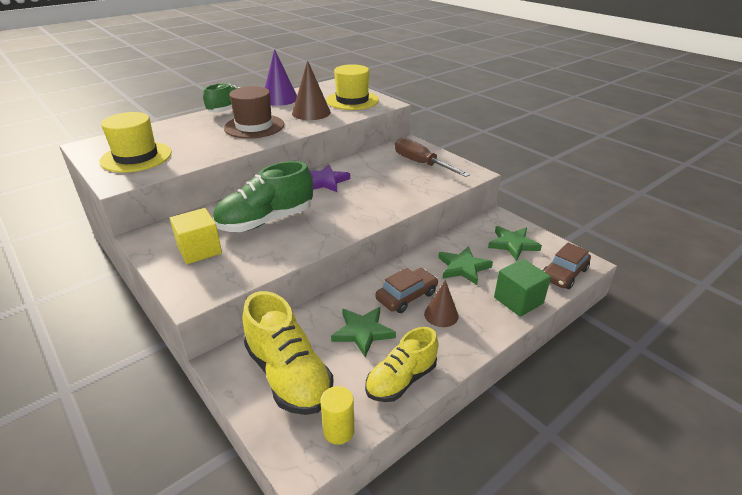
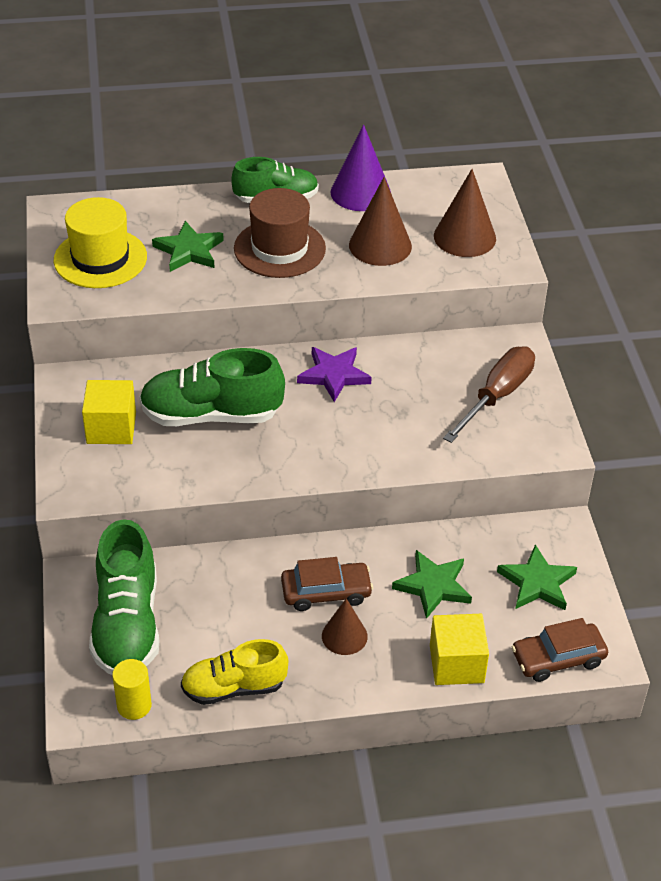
camera: 30 degrees right, 10 degrees up
yellow shoe [243,291,333,415] -> green shoe [89,519,159,675]
yellow hat [326,64,379,110] -> brown cone [434,169,496,257]
green star [331,307,396,357] -> green star moved to [152,221,224,272]
brown screwdriver [395,137,470,177] -> brown screwdriver turned 45 degrees clockwise [443,346,535,443]
green cube [494,259,551,317] -> yellow cube [430,614,489,685]

